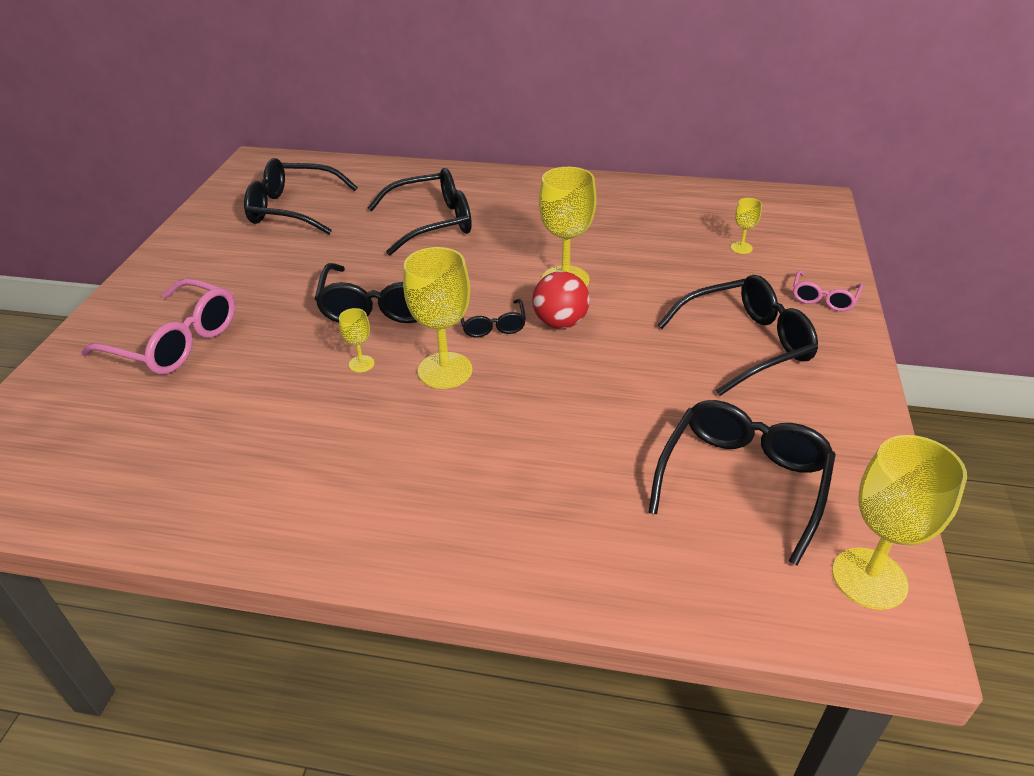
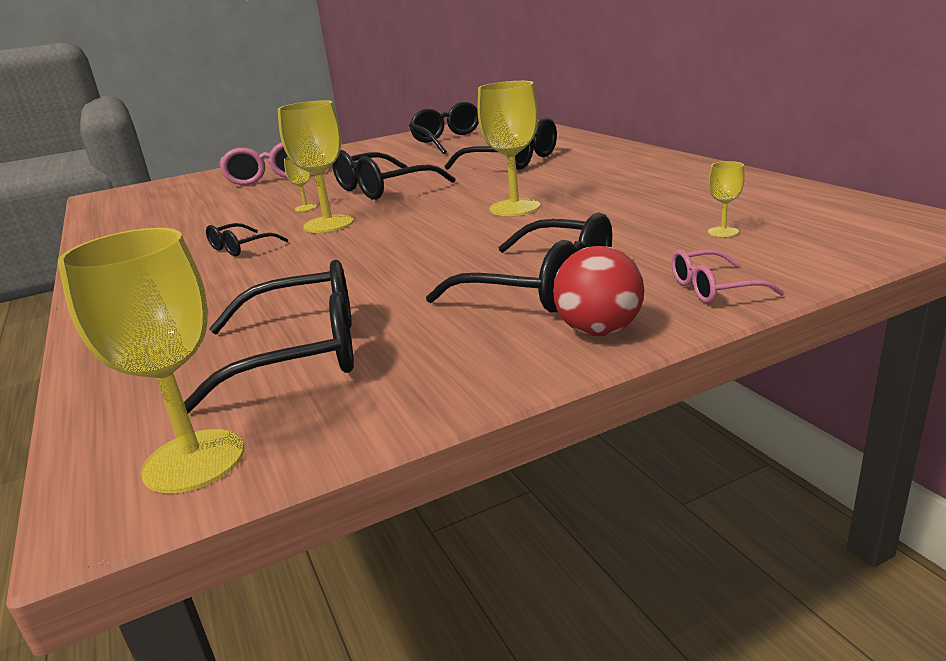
camera: 55 degrees right, 15 degrees down
black glasses [461,299,526,337] -> black glasses moved to [206,223,288,257]
red ball [532,271,590,329] -> red ball moved to [553,246,644,336]

